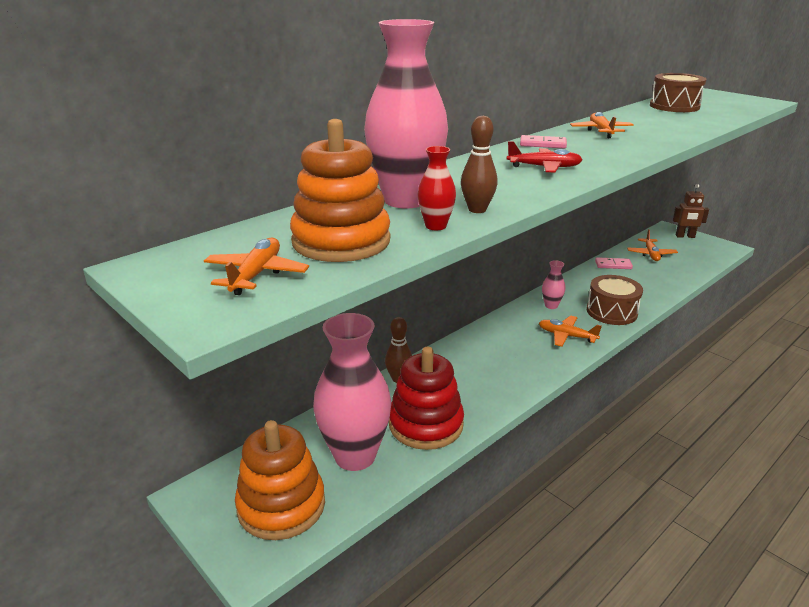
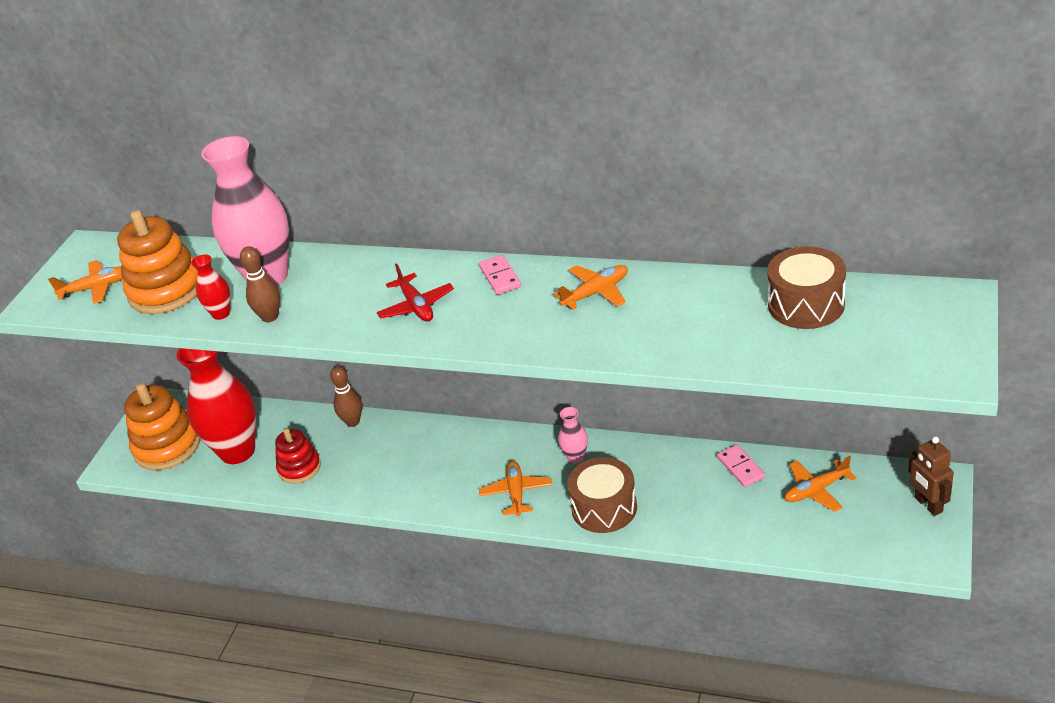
camera: 65 degrees right, 10 degrees up
pink vase [313,313,391,471] -> red vase [177,348,256,464]
red stacking toy [389,347,464,450] -> red stacking toy [275,428,321,483], size x0.62

